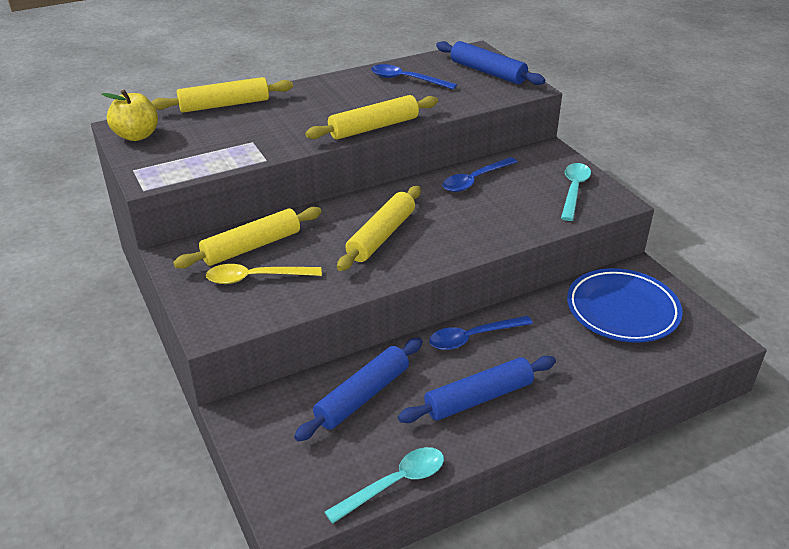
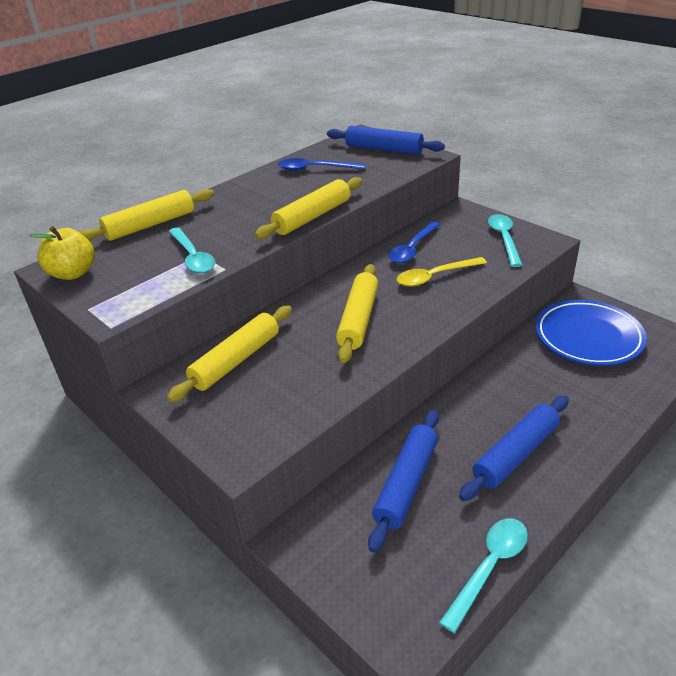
camera: 15 degrees left, 0 degrees up
yellow spoon [206,264,322,284] -> yellow spoon moved to [396,257,487,287]
blue spoon [429,316,533,350] -> none
none -> turquoise spoon [168,227,215,273]

